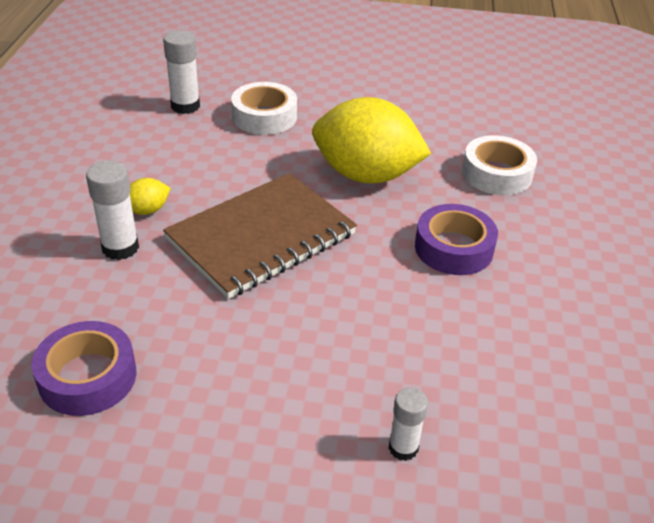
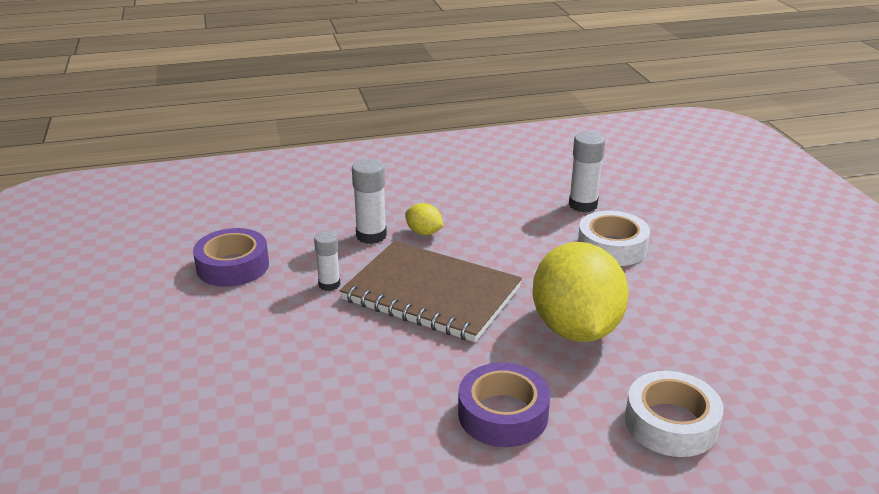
camera: 70 degrees right, 10 degrees down
white glue stick [389,387,428,461] -> white glue stick moved to [314,231,341,291]

